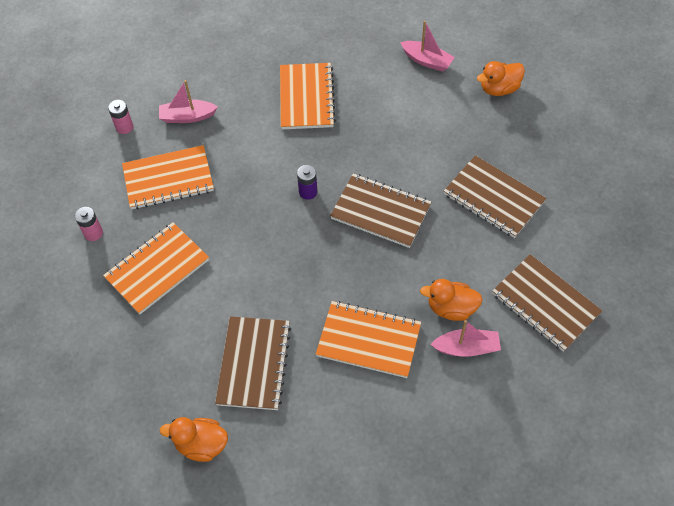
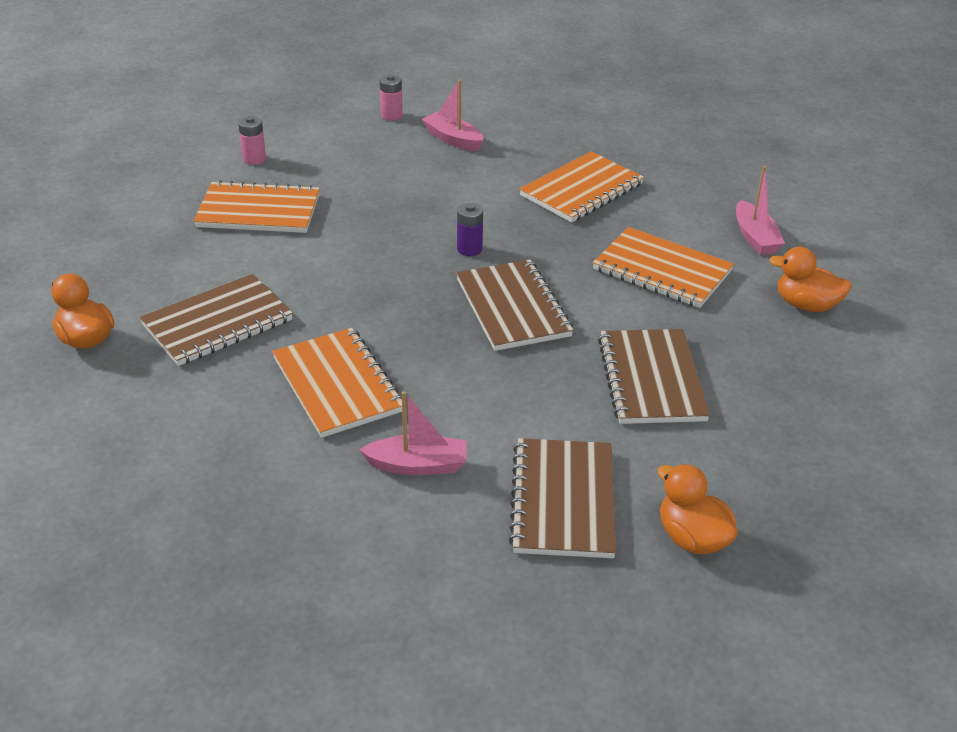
camera: 45 degrees right, 20 degrees down
orange notebook [122,145,214,209] -> orange notebook moved to [593,227,734,308]
orange duck [420,279,483,321] -> orange duck moved to [658,464,738,554]
pink boat [431,320,501,357] -> pink boat turned 45 degrees counterclockwise [359,391,467,475]

